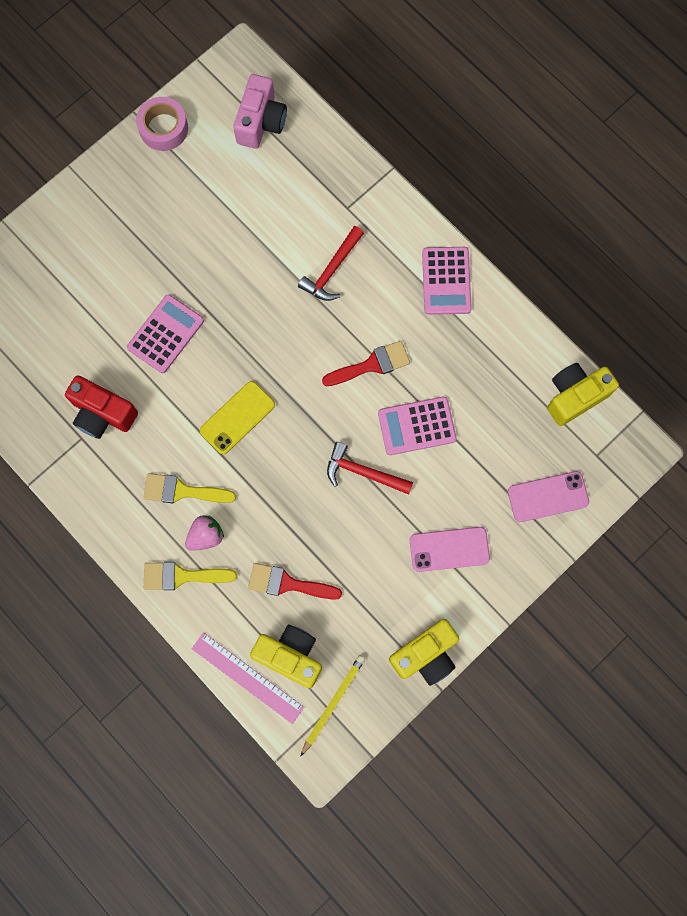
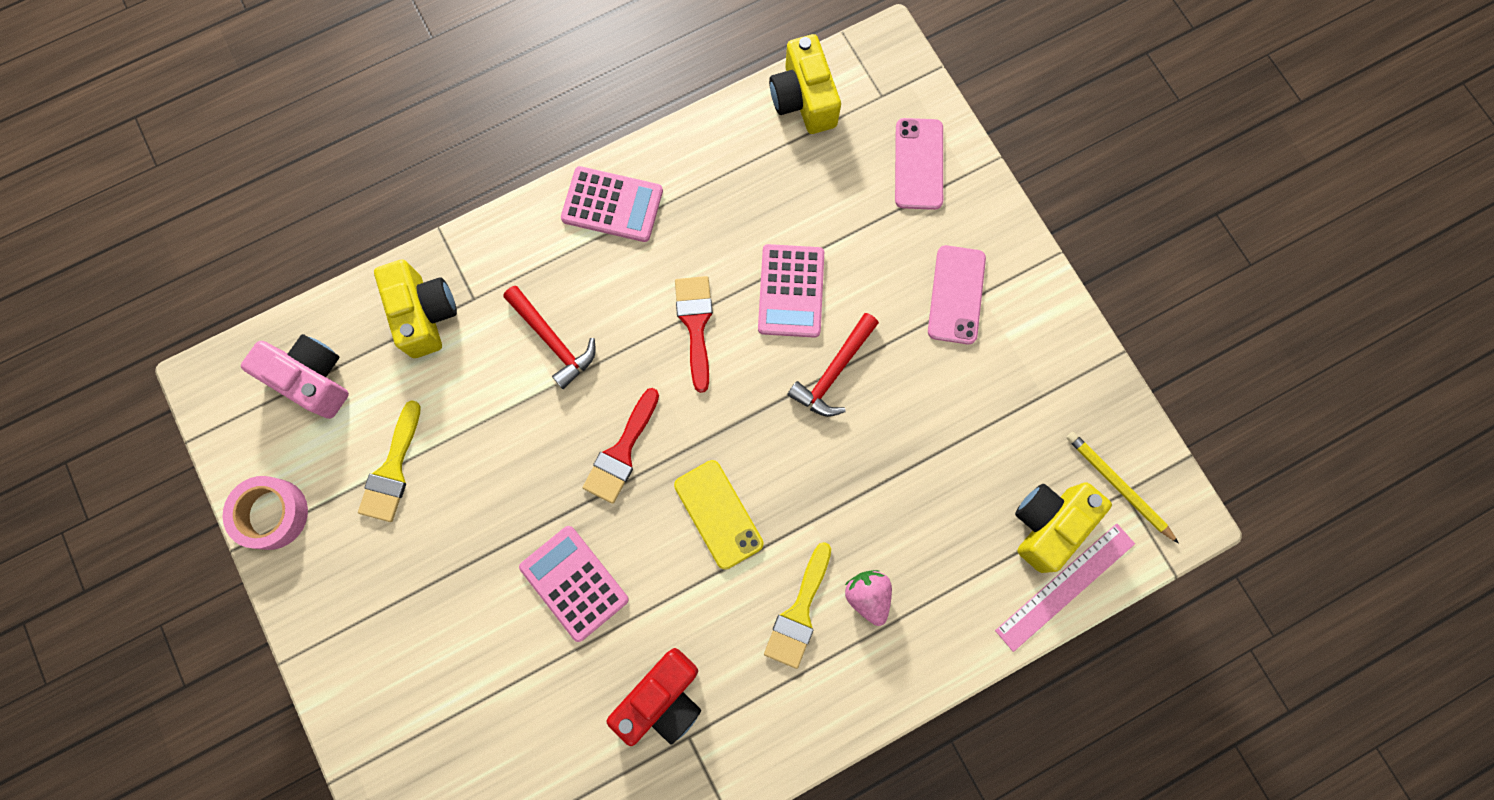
camera: 75 degrees left, 0 degrees up
yellow brush [144,562,237,590] -> yellow brush moved to [358,400,421,522]
red brush [248,563,342,600] -> red brush moved to [582,388,659,504]
yellow camera [389,619,459,686] -> yellow camera moved to [374,259,457,358]

